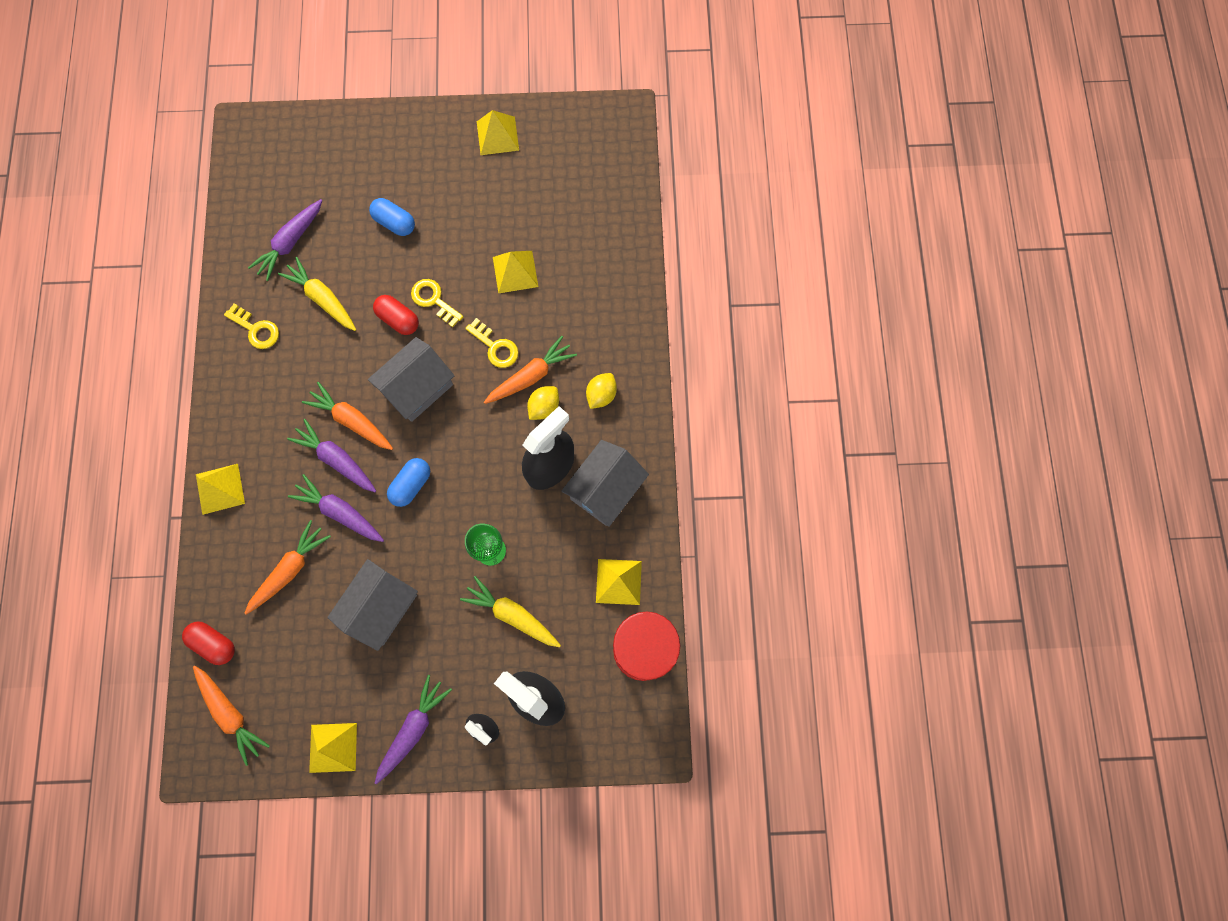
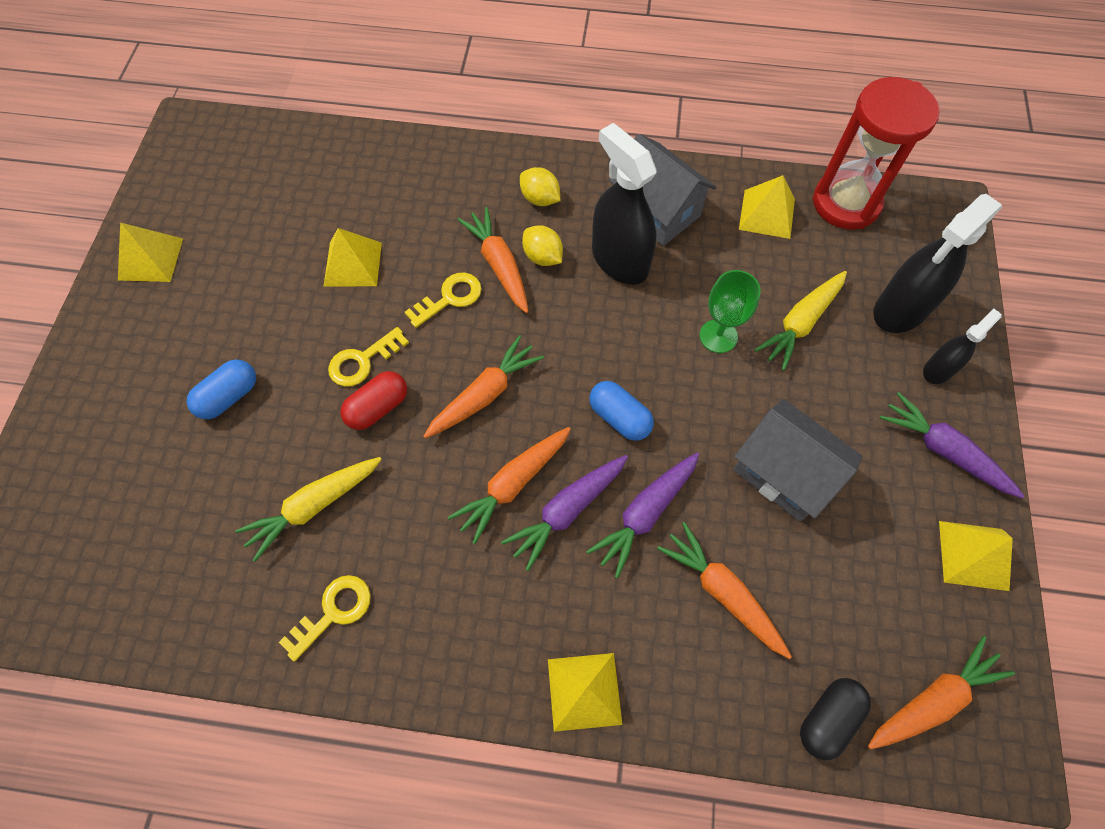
camera: 80 degrees left, 10 degrees down
red capsule [182,621,235,665] -> black capsule [800,678,871,760]
purple carrot [248,199,322,281] -> none
grey house [368,337,454,422] -> orange carrot [424,335,544,438]

